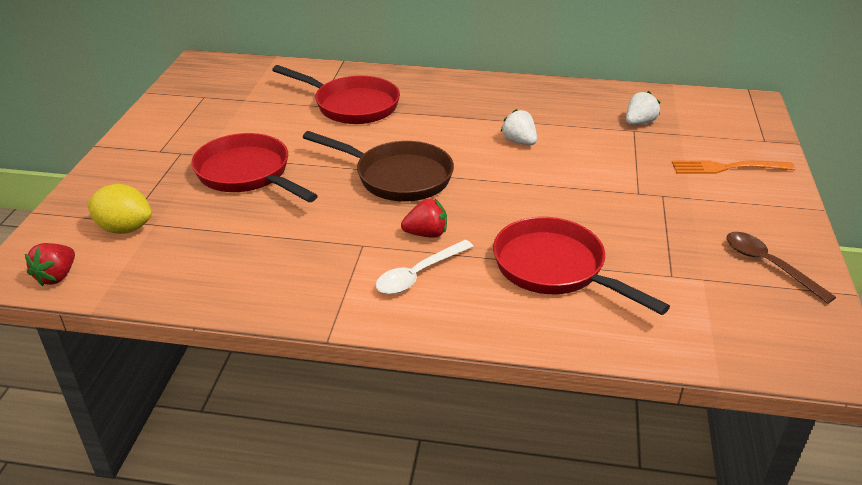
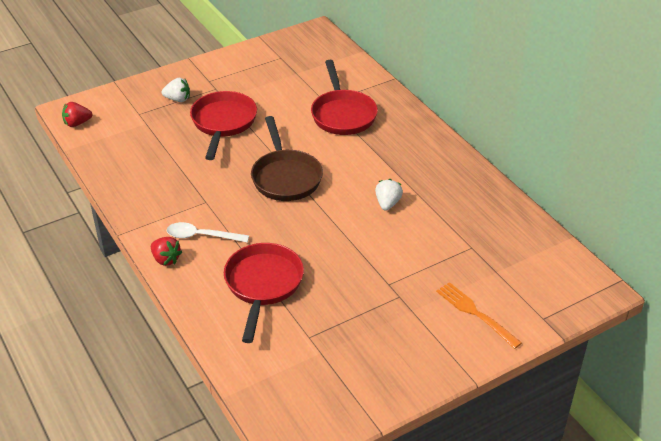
camera: 50 degrees right, 5 degrees up
yellow lemon [87,184,152,234] -> none
red strawberry [401,198,447,238] -> red strawberry moved to [151,237,182,266]
white strawberry [626,91,660,125] -> white strawberry moved to [162,78,190,102]
brown spoon [726,232,836,304] -> none

